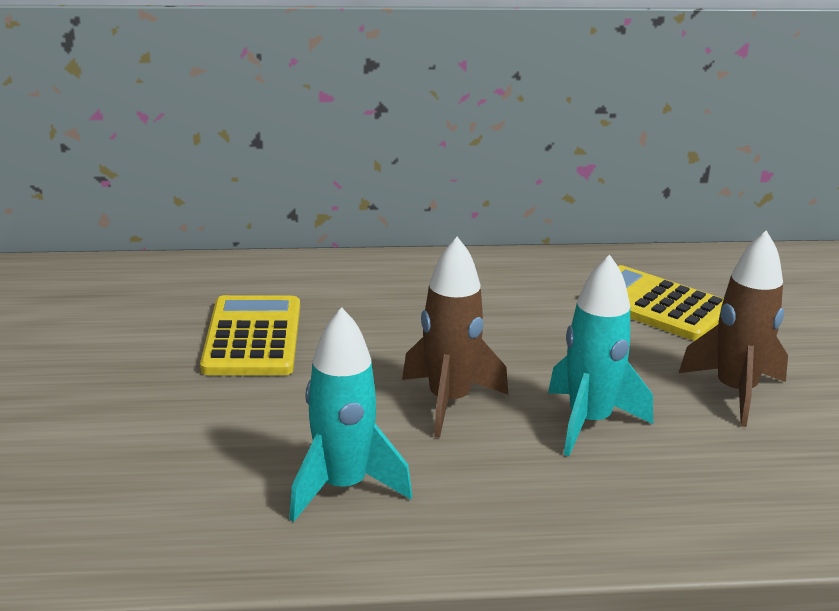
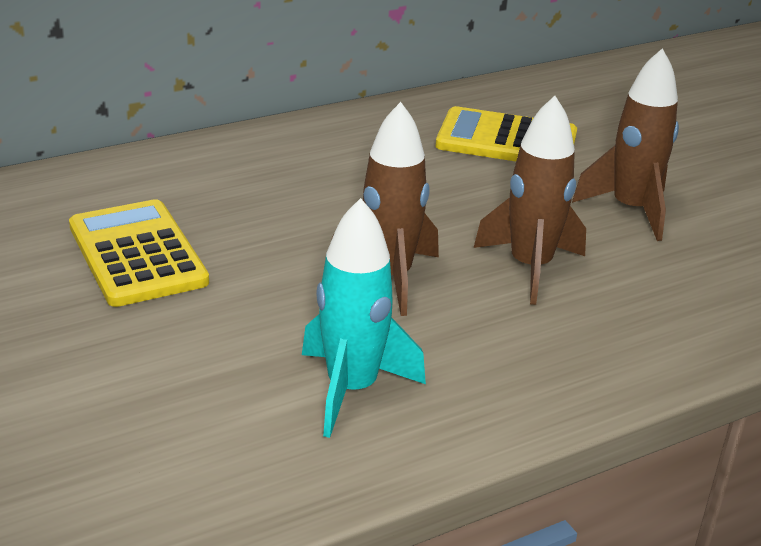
camera: 25 degrees left, 5 degrees up
turquoise rocket [548,254,653,456] -> brown rocket [473,96,586,305]

